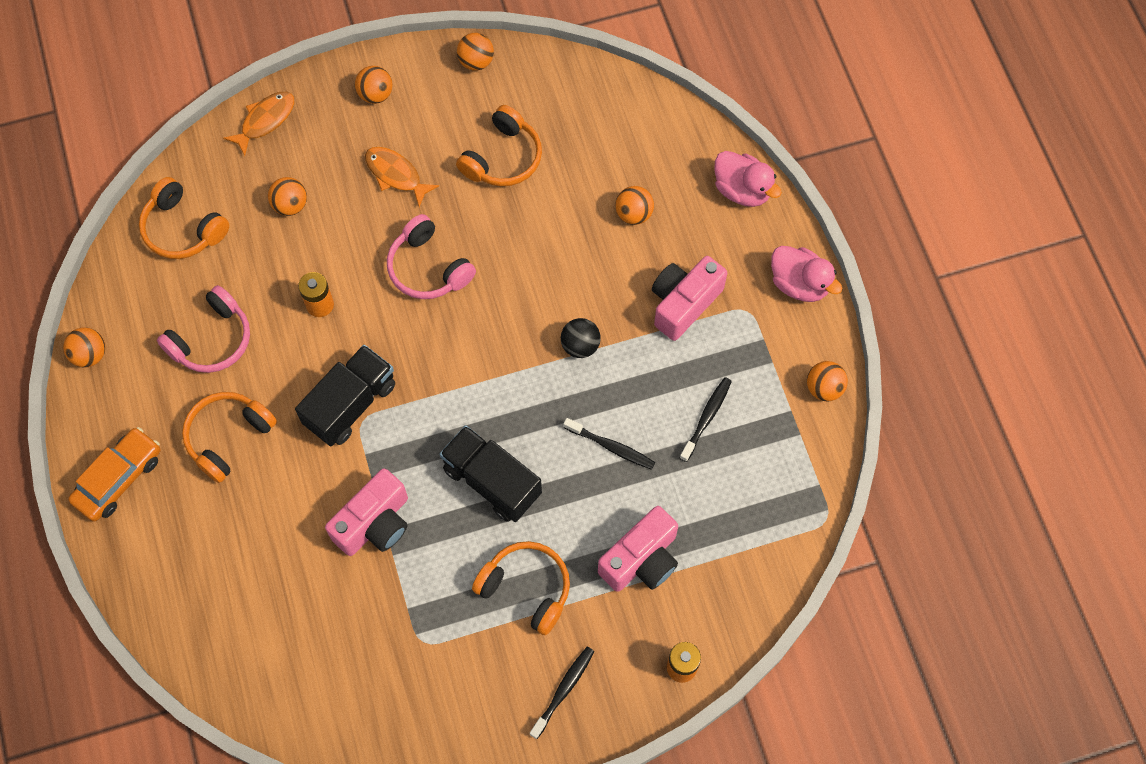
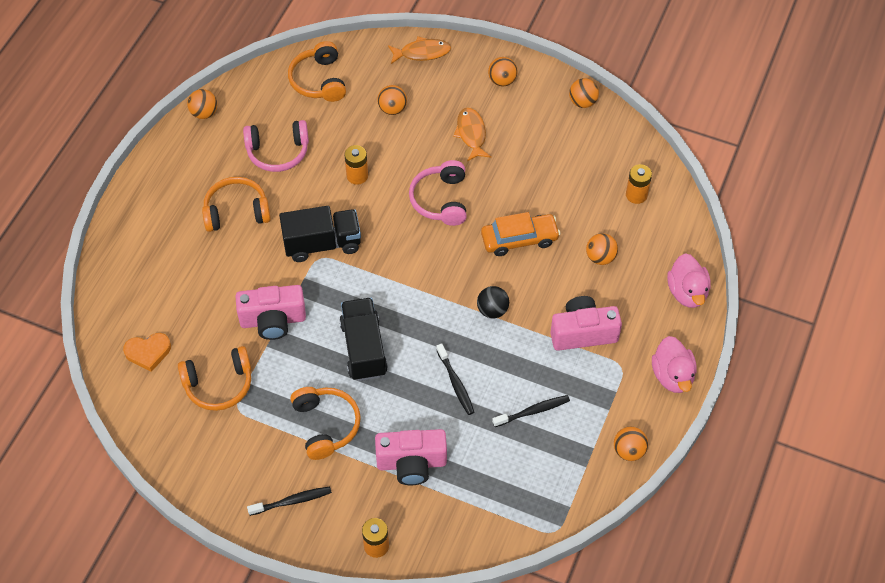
camera: 40 degrees right, 10 degrees down
orange car [68,427,161,521] -> orange car moved to [481,212,560,256]
orange headphones [456,105,542,186] -> orange headphones moved to [178,346,251,411]
none -> orange heart [123,333,171,372]
none -> orange battery [626,164,652,204]

